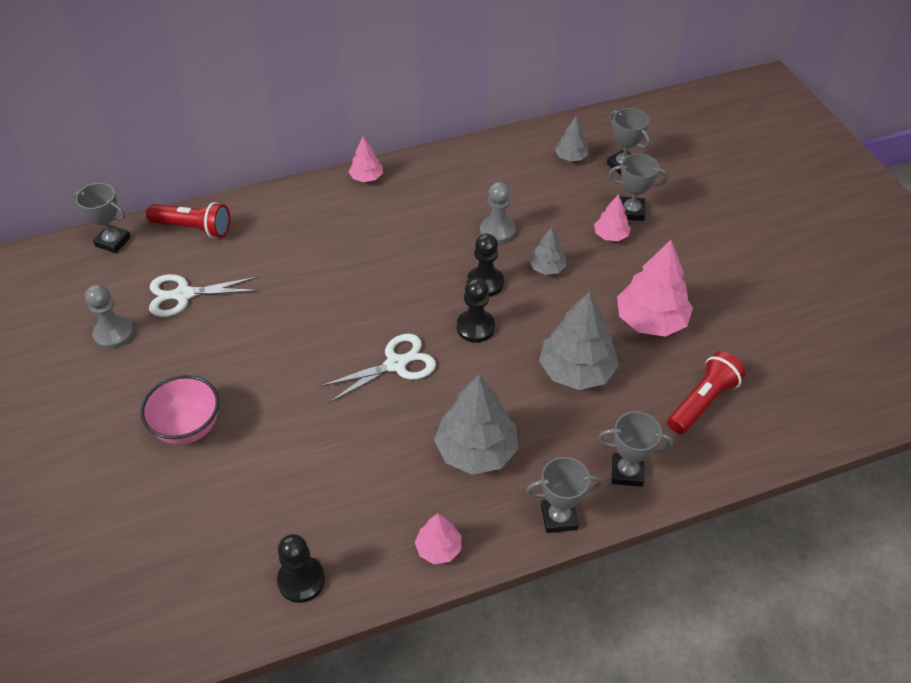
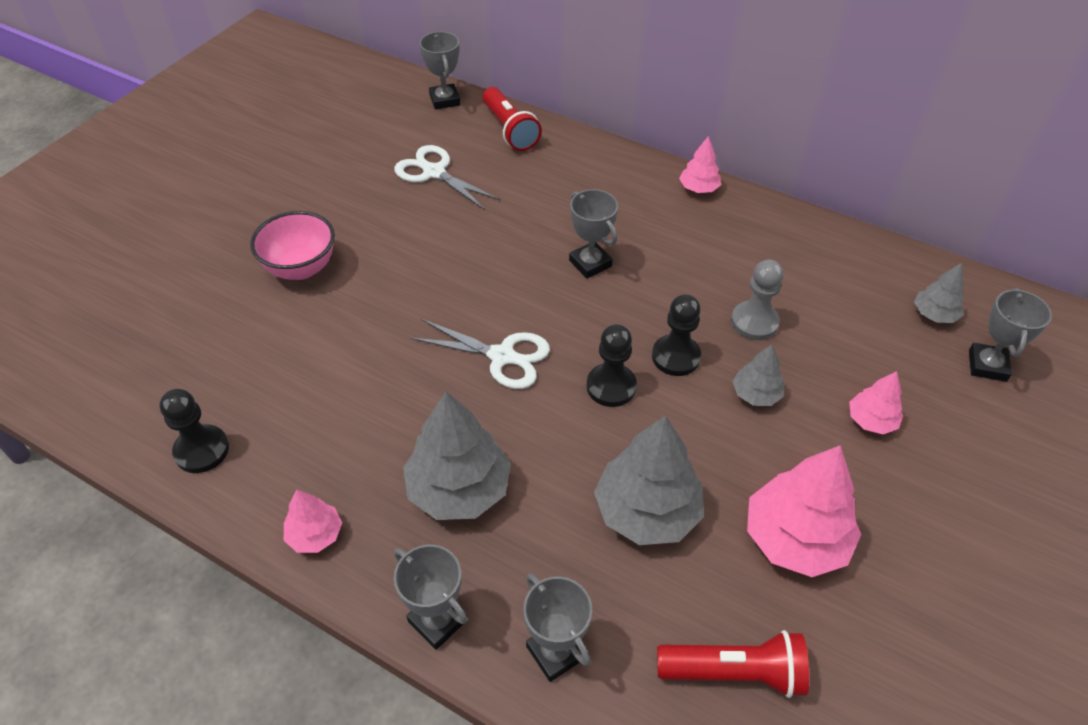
camera: 50 degrees right, 0 degrees up
grey pawn [85,284,134,349] -> none
grey trophy [609,153,668,221] -> grey trophy moved to [569,189,618,278]

